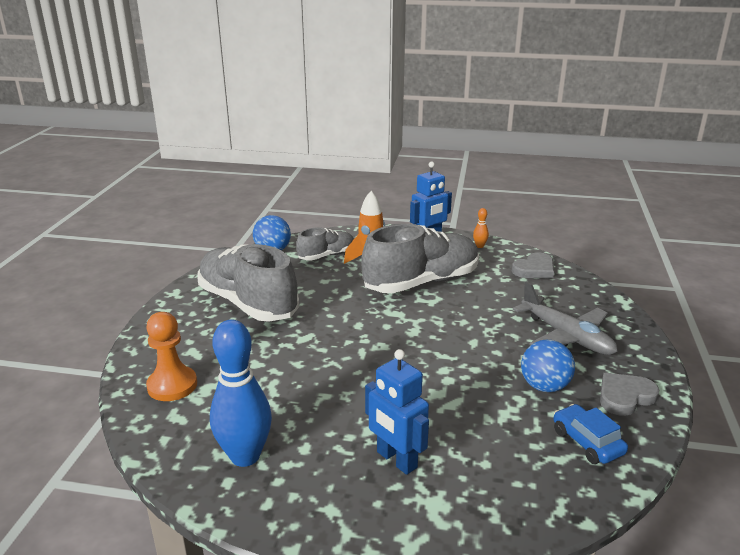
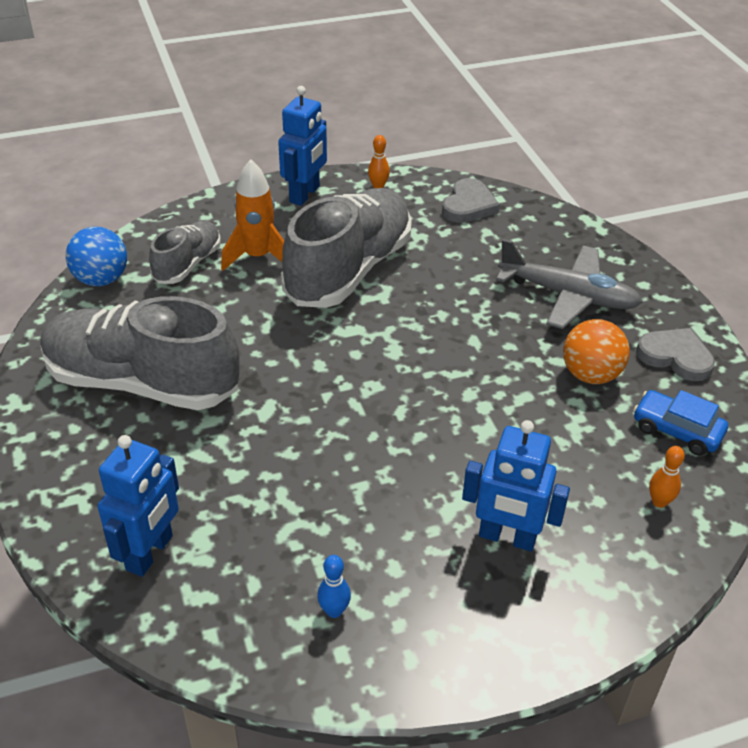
camera: 30 degrees left, 15 degrees up
orange pawn [146,312,197,401] -> blue robot [97,435,179,577]
blue bowling pin [210,320,272,467] -> blue bowling pin [317,555,351,618], size x0.41
blue ball [521,340,575,392] -> orange ball [563,319,630,384]
grey heart [600,373,659,416] -> grey heart turned 90 degrees clockwise [636,328,715,381]
none -> orange bowling pin [649,446,685,508]

